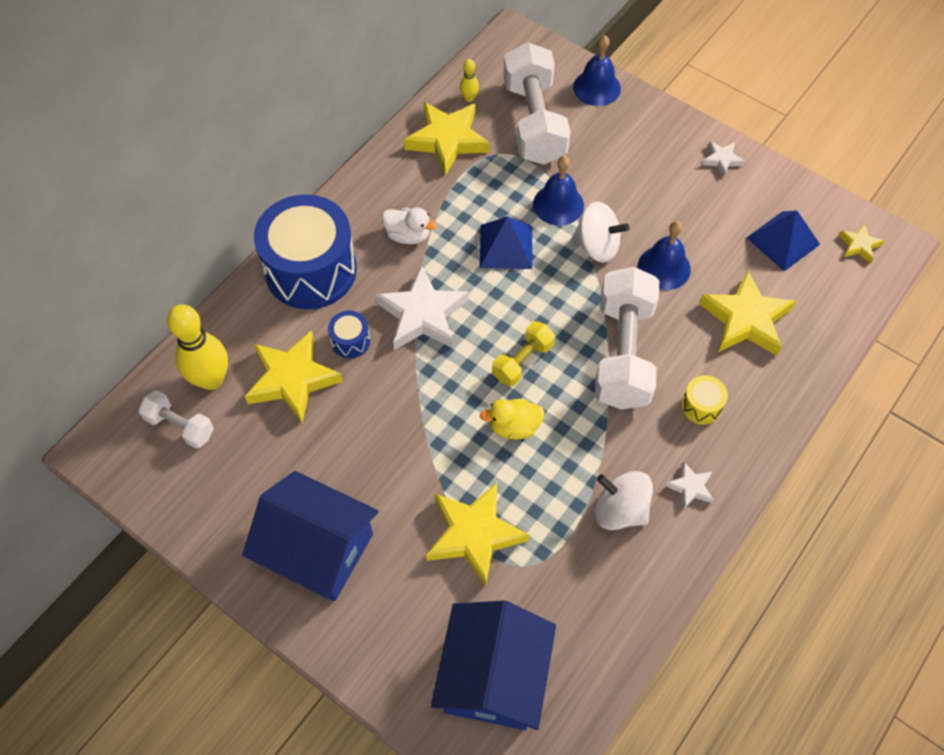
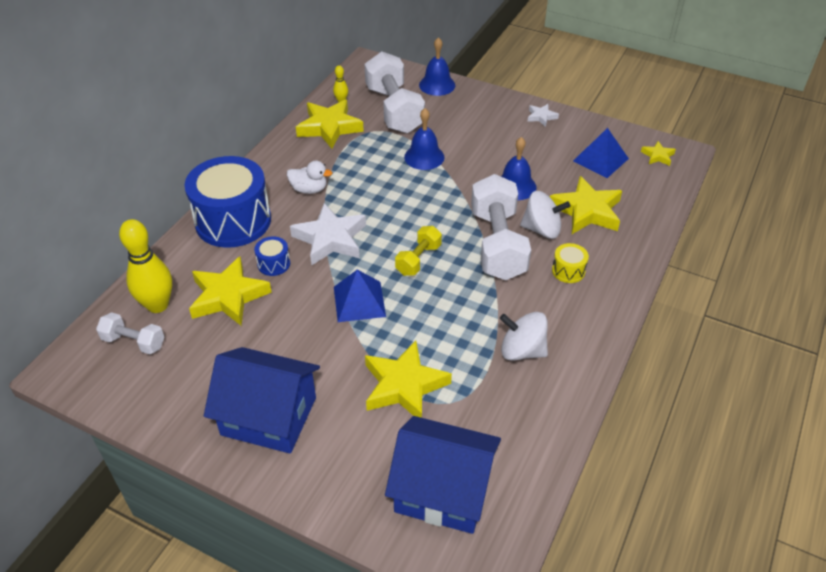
camera: 10 degrees left, 15 degrees down
blue house [431,600,556,730] -> blue house turned 75 degrees counterclockwise [385,416,501,534]
blue pyramid [480,216,532,269] -> blue pyramid moved to [334,270,386,322]
yellow duck [480,399,545,440] -> none
white spinning top [572,201,630,263] -> white spinning top moved to [520,191,570,239]
white star [665,462,714,510] -> none

